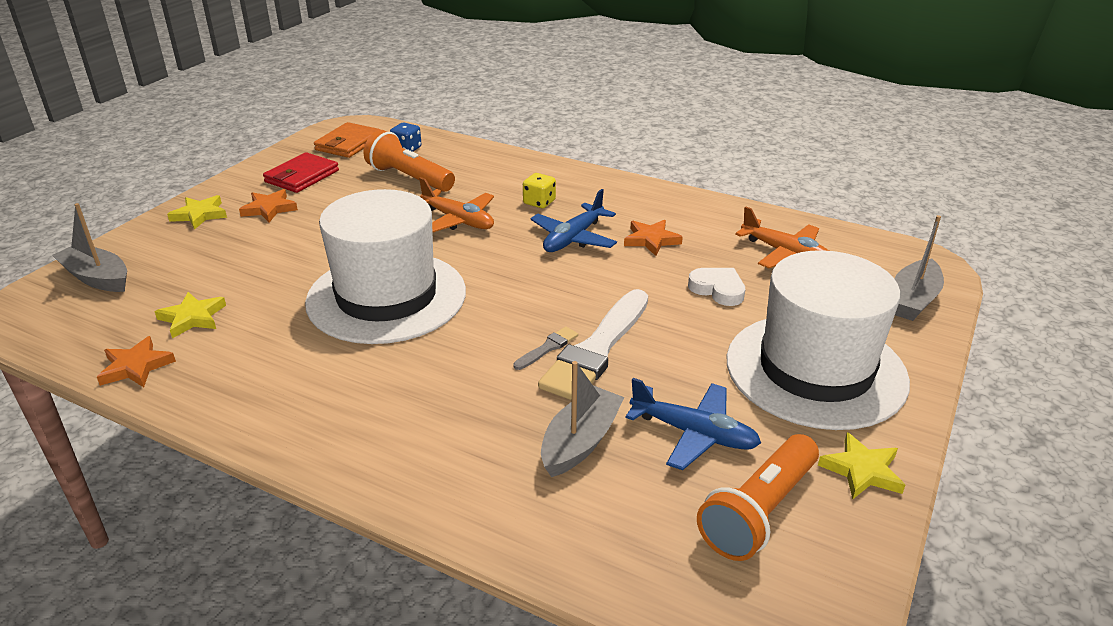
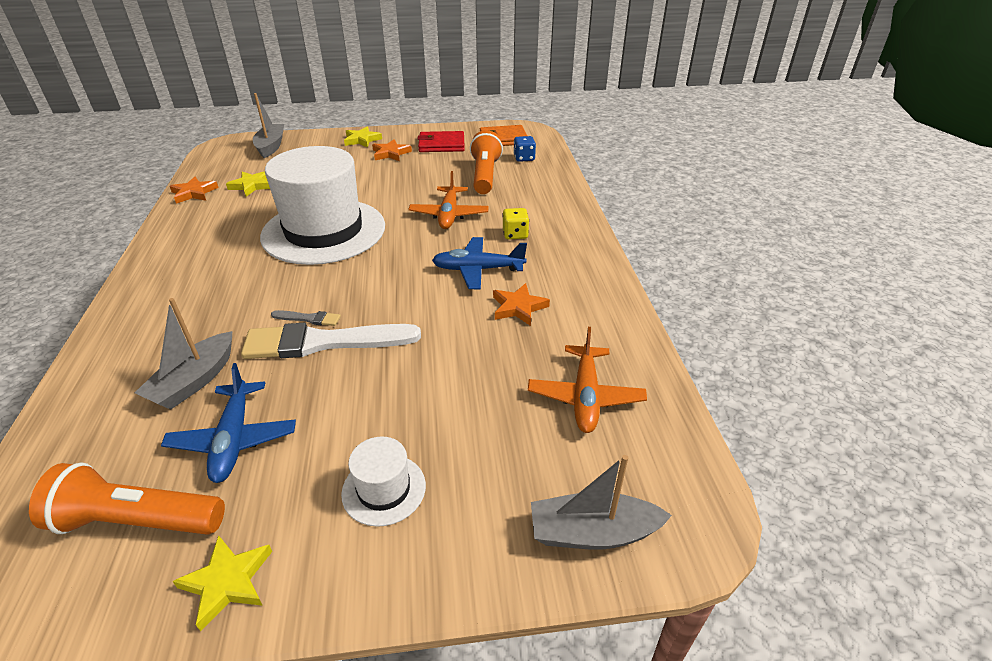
camera: 55 degrees right, 5 degrees up
grey boat [541,361,625,477] -> grey boat turned 120 degrees clockwise [135,298,232,410]
white heart [688,268,745,306] -> none
white hat [727,250,910,430] -> white hat [341,436,426,527], size x0.42

